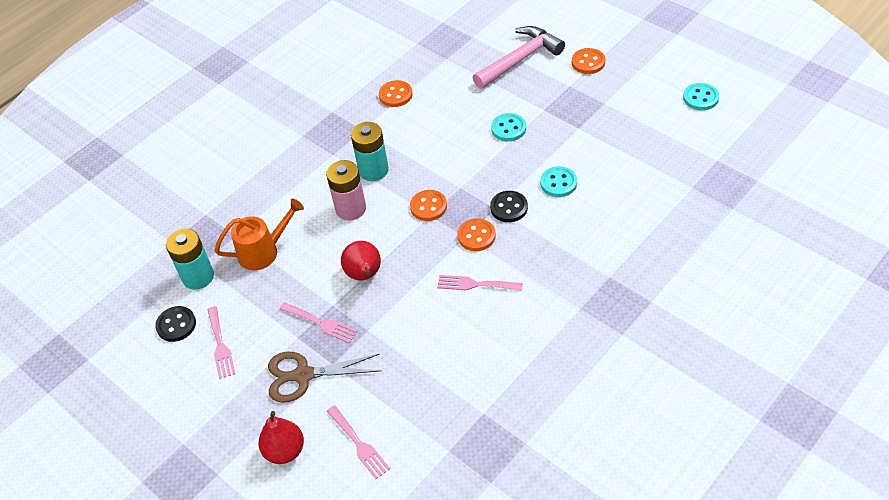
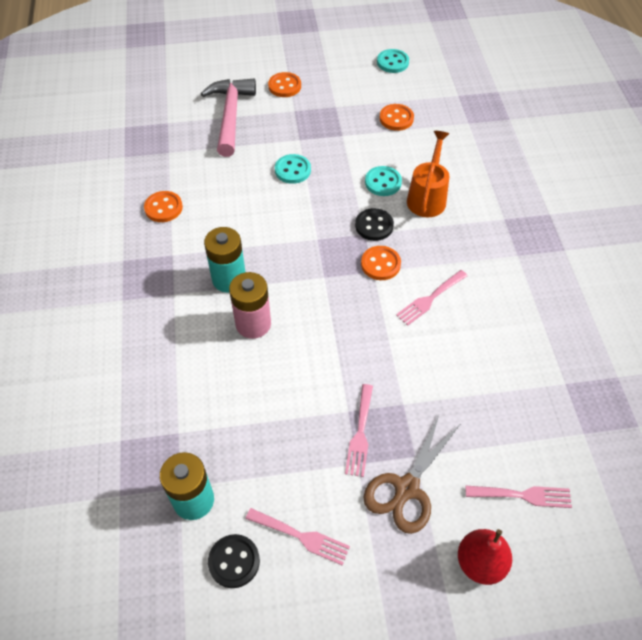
camera: 55 degrees left, 5 degrees up
orange watering can [214,198,304,270] -> orange watering can moved to [407,131,449,217]
pink fork [279,302,358,343] -> pink fork turned 120 degrees clockwise [345,384,373,477]
red pear [341,241,381,281] -> none
orange button [410,190,447,221] -> orange button moved to [380,104,414,131]

